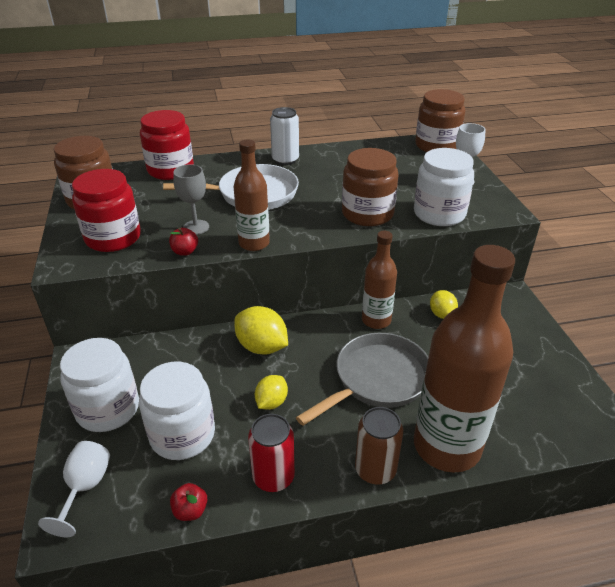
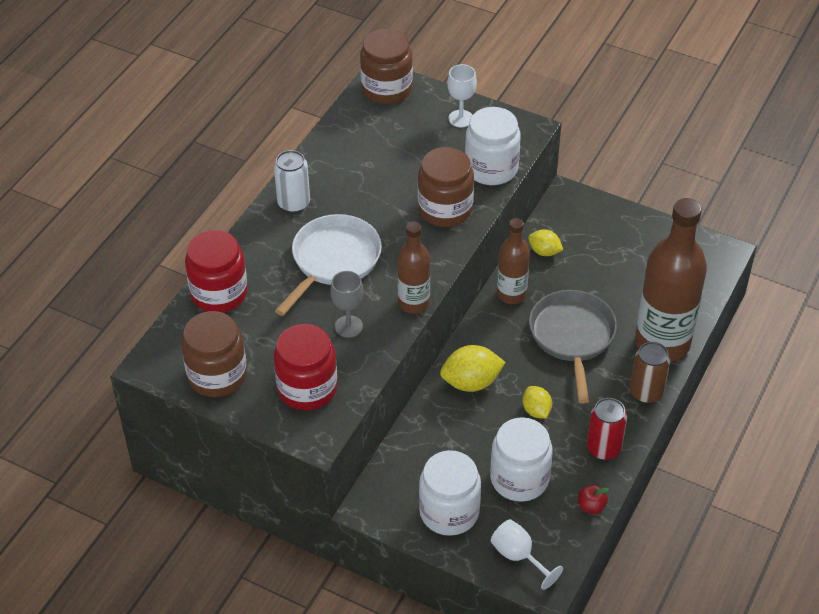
camera: 50 degrees left, 10 degrees up
red apple [169,228,198,256] -> none

